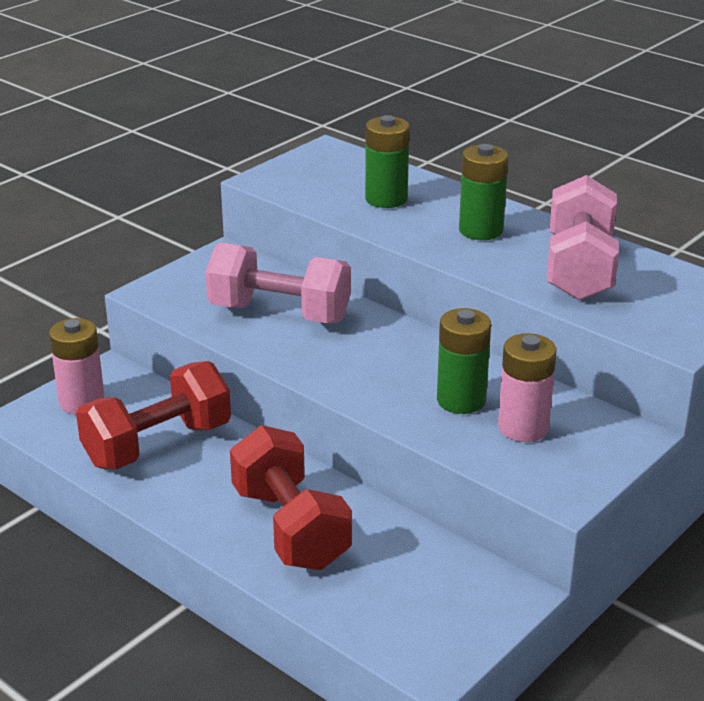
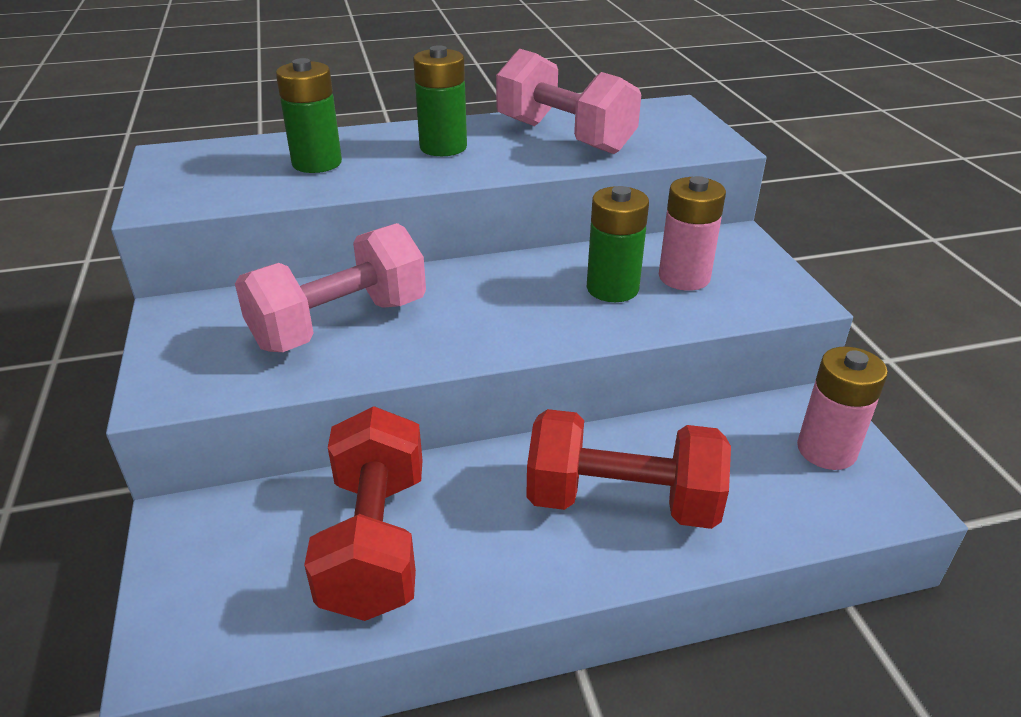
camera: 55 degrees left, 5 degrees up
pink battery [49,318,105,414] -> pink battery moved to [797,346,888,470]

